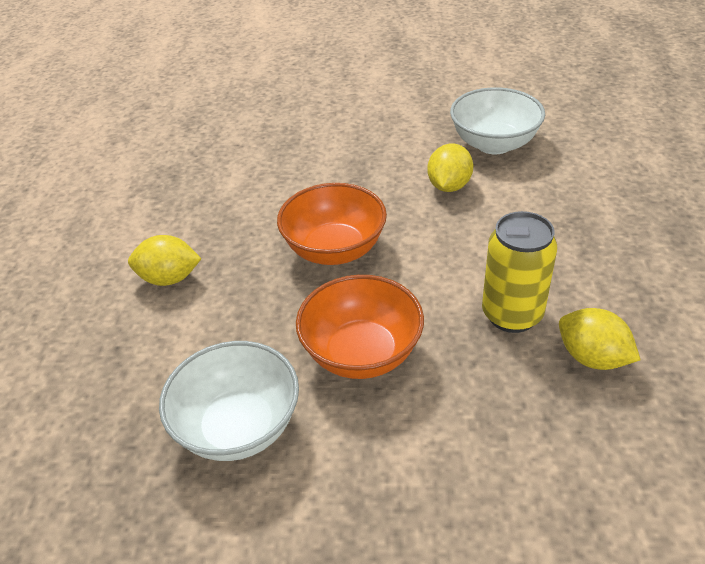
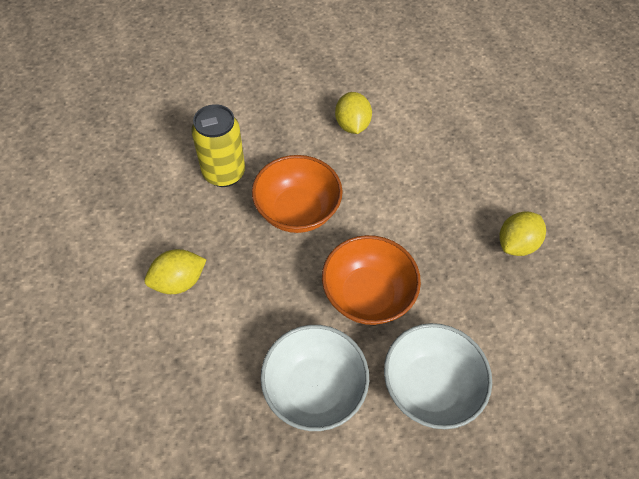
camera: 30 degrees left, 15 degrees up
white bowl [450,87,545,154] -> white bowl moved to [384,323,492,429]
yellow can [482,211,557,333] -> yellow can moved to [191,104,245,187]
yellow lemon [559,308,640,370] -> yellow lemon turned 60 degrees counterclockwise [499,211,546,256]

